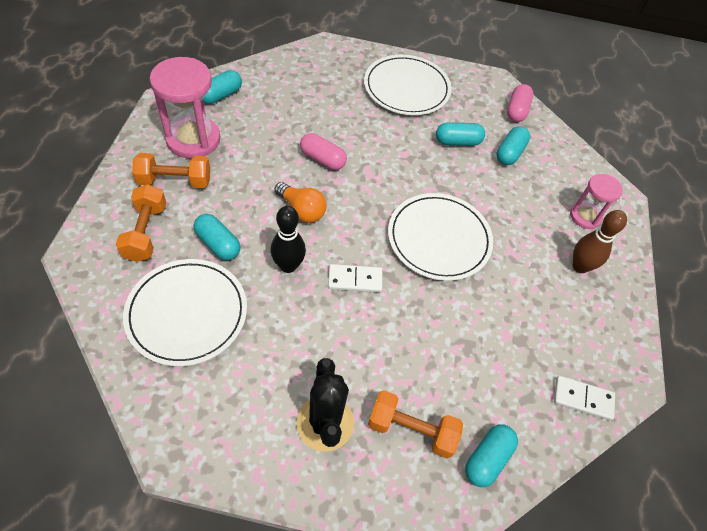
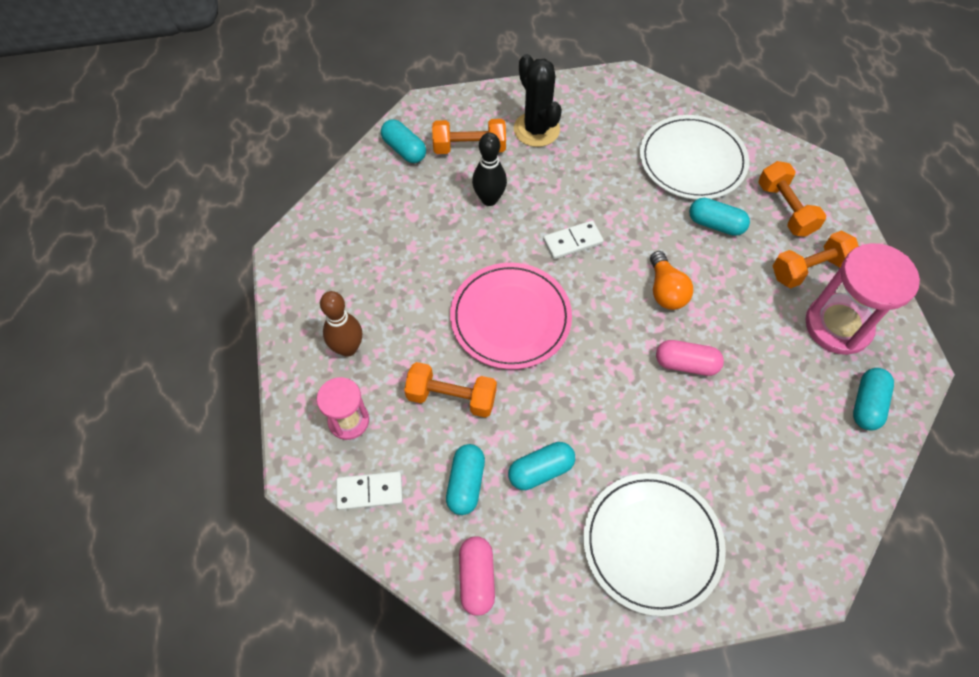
camera: 165 degrees right, 5 degrees up
black bowling pin [271,206,306,273] -> black bowling pin moved to [472,132,507,206]
orange light bulb [274,182,327,223] -> orange light bulb turned 120 degrees counterclockwise [650,251,693,310]
white plate [388,193,493,281] -> pink plate [450,263,572,369]
turquoise capsule [465,424,518,487] -> turquoise capsule turned 60 degrees counterclockwise [381,119,426,163]
white domino [554,376,615,421] -> white domino moved to [336,471,403,510]
none -> orange dumbbell [404,362,497,418]

